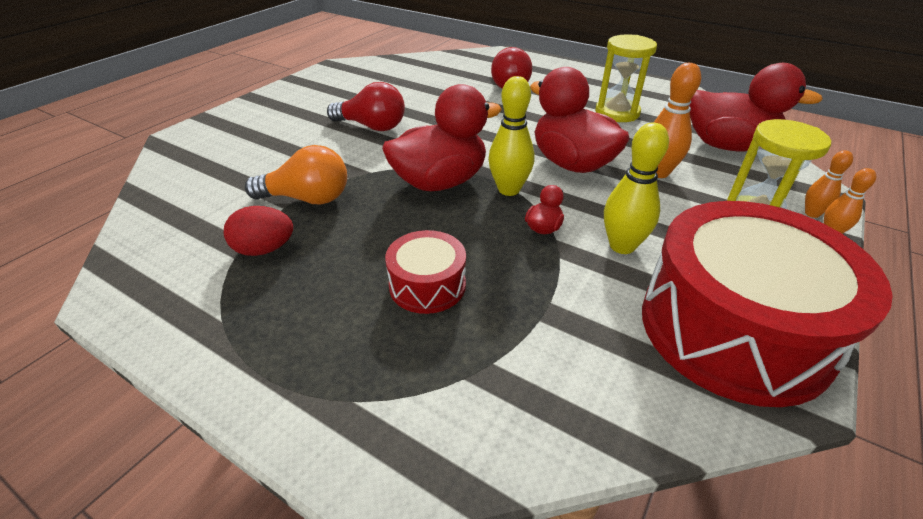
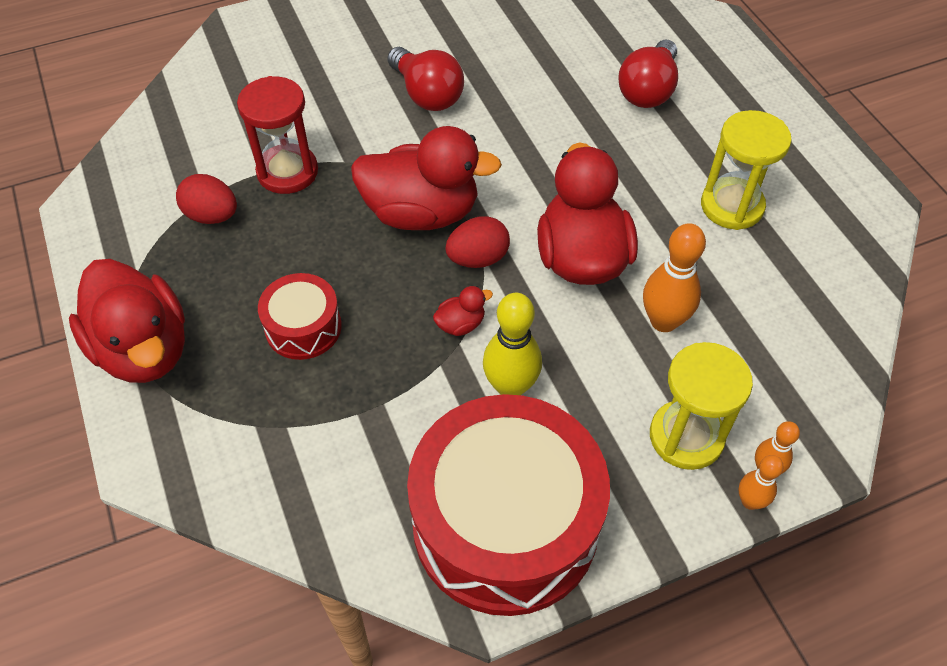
camera: 35 degrees right, 15 degrees up
orange light bulb [245,145,347,205] -> red hourglass [237,76,318,194]
yellow bowling pin [489,76,534,196] -> red egg [445,216,510,268]
red duck [689,63,823,151] -> red duck moved to [69,259,185,383]

